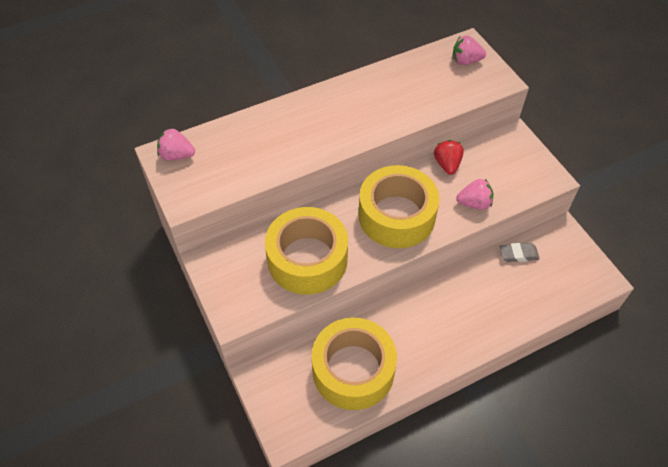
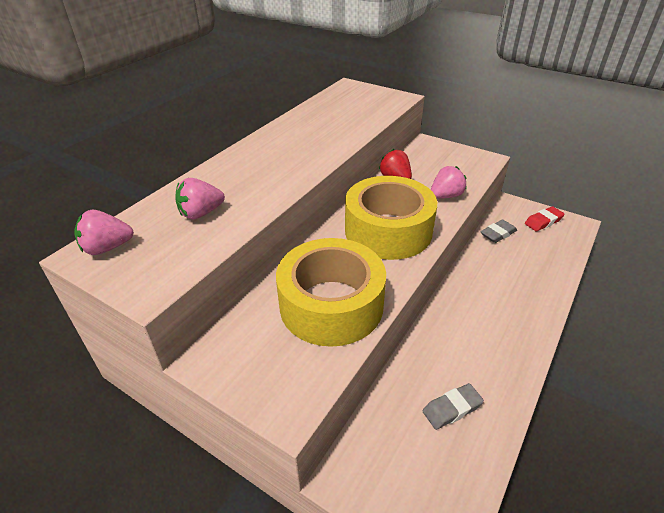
camera: 30 degrees left, 15 degrees down
yellow tape [312,317,397,410] -> grey eraser [423,383,484,430]
pink strawberry [453,36,486,65] -> pink strawberry moved to [175,178,225,219]
none -> red eraser [525,206,565,231]

